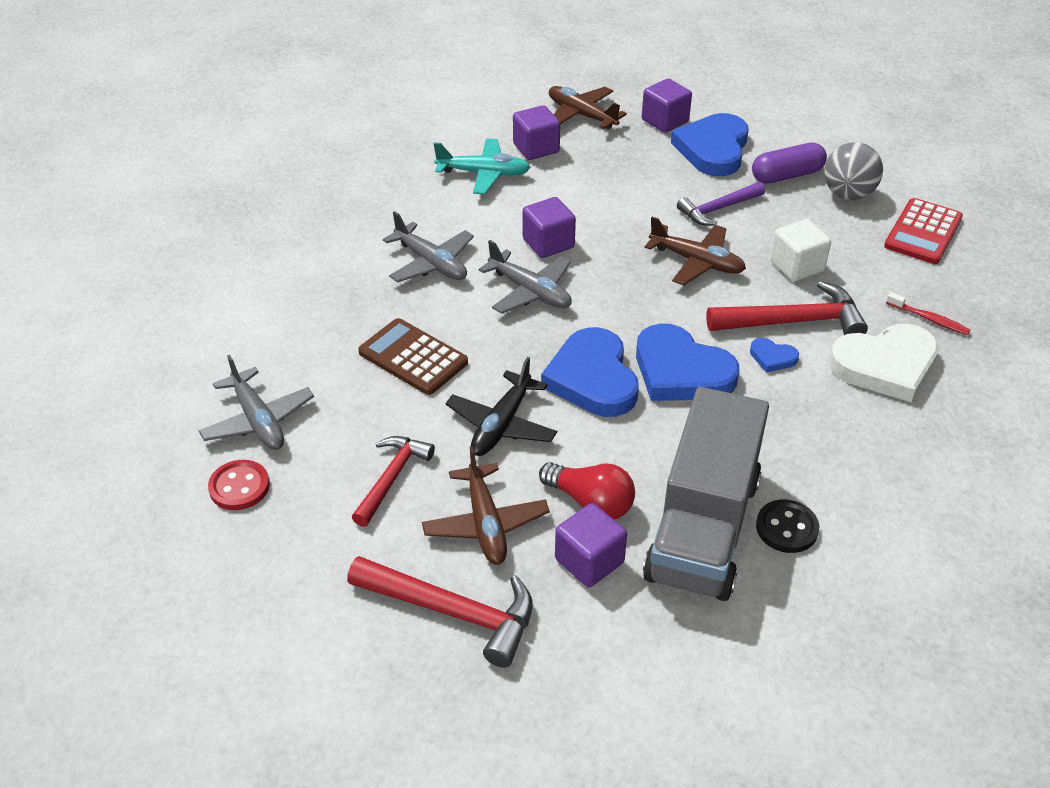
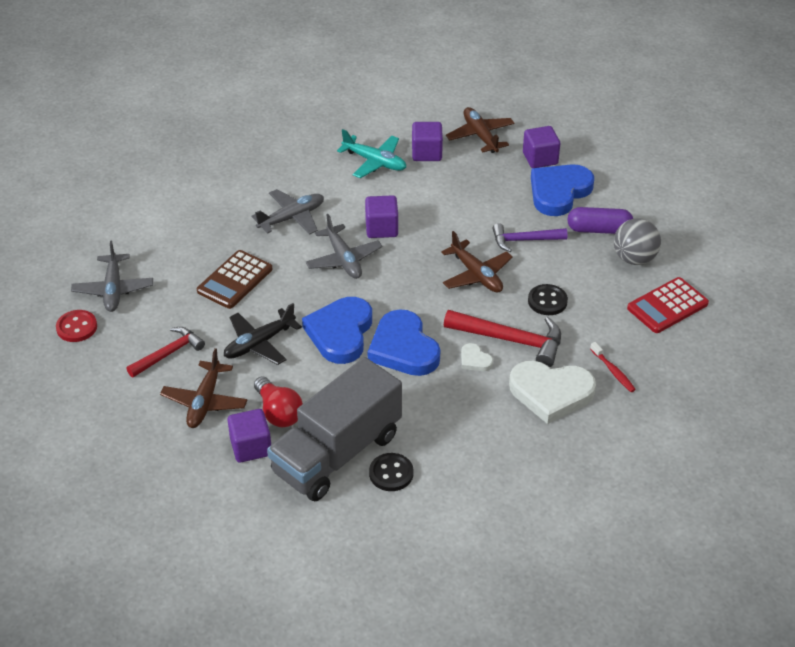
camera: 25 degrees right, 0 degrees up
red hammer [347,556,533,668] -> none
brown calculator [358,318,468,395] -> brown calculator turned 120 degrees counterclockwise [197,250,272,309]
grey plane [383,211,474,283] -> grey plane turned 105 degrees counterclockwise [252,189,324,235]
blue heart [750,338,799,373] -> white heart [461,343,493,371]
white cube [770,219,831,281] -> black button [528,284,568,315]

